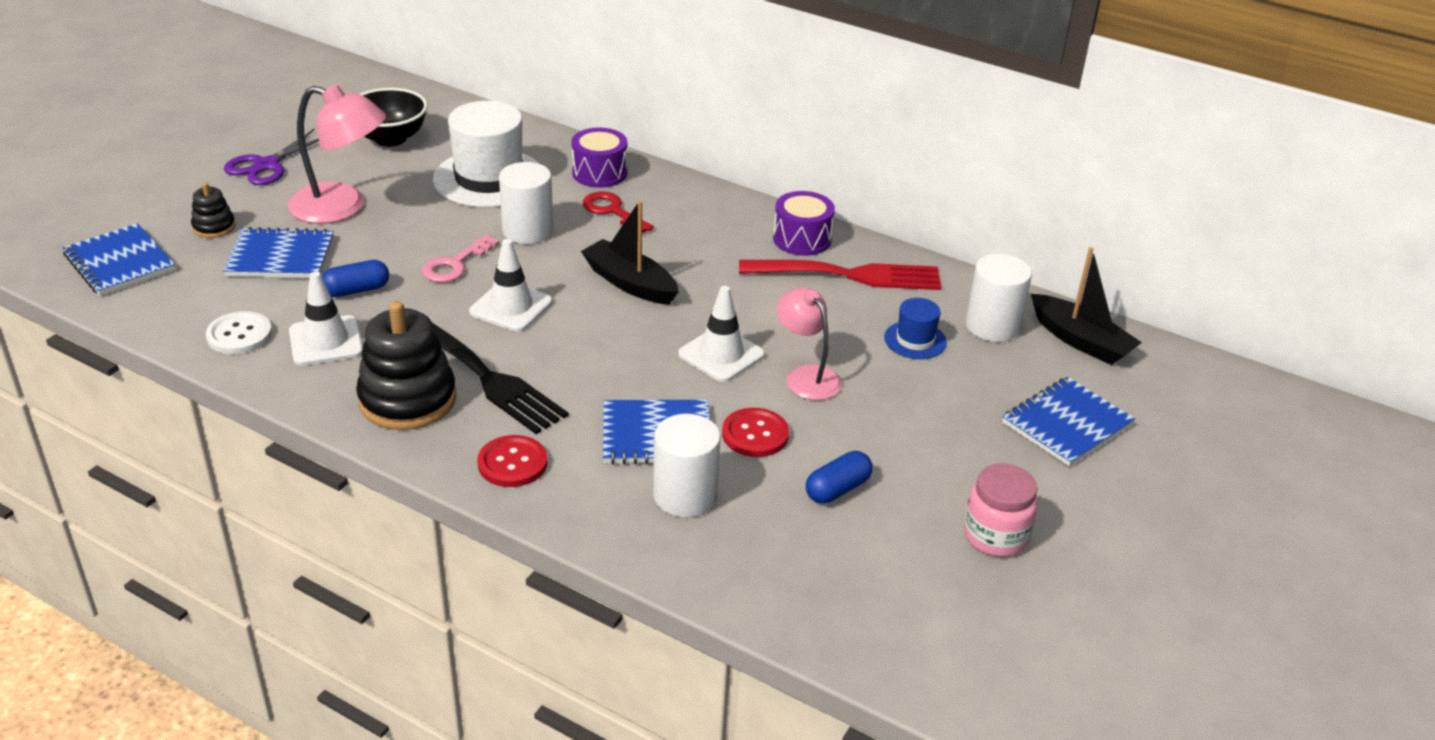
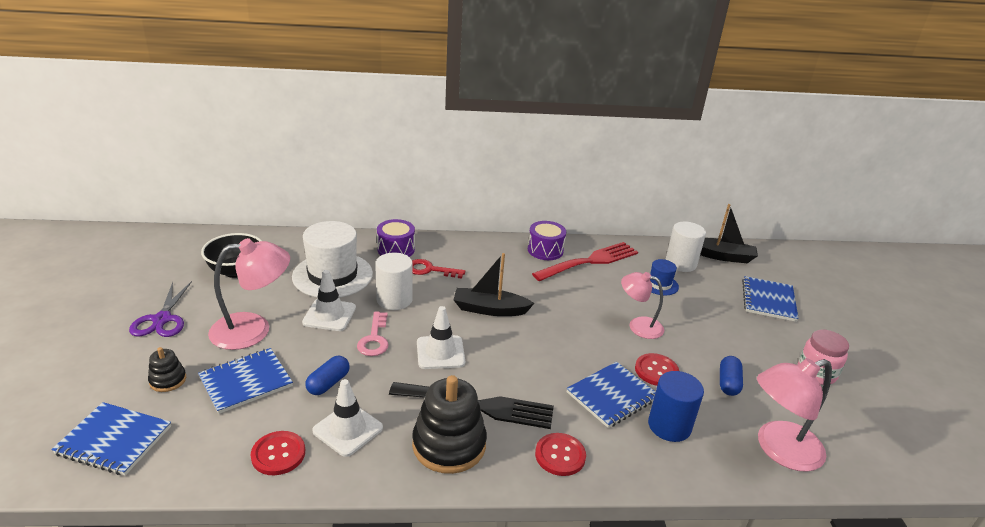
camera: 35 degrees left, 5 degrees down
white button [206,311,272,354] -> red button [251,431,305,475]
white cylinder [653,414,721,518] -> blue cylinder [648,371,704,442]
white traffic cone [678,286,765,382] -> white traffic cone moved to [302,270,356,331]
none -> pink lamp [757,358,832,472]

